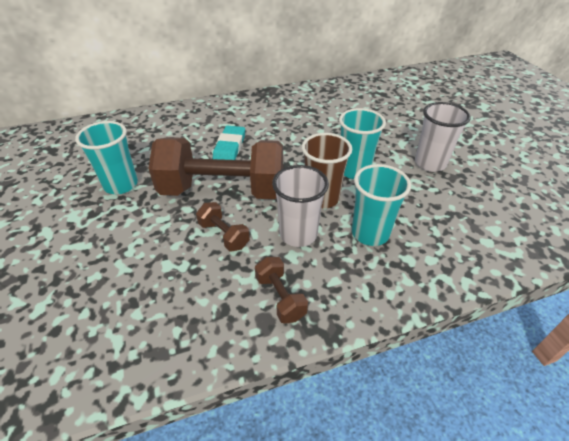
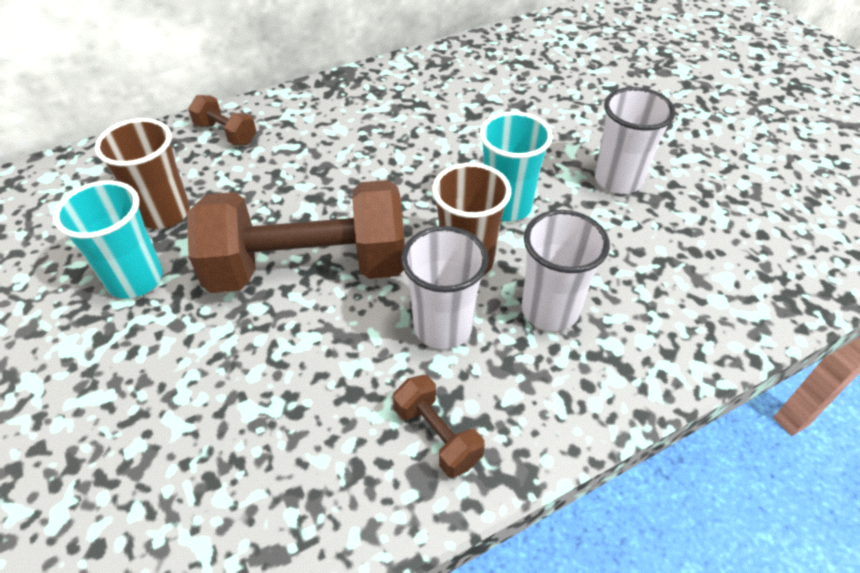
camera: 10 degrees left, 5 degrees up
brown dumbbell [196,202,250,252] -> brown dumbbell moved to [188,95,256,145]
turquoise eraser [213,126,245,160] -> none
turquoise cup [352,164,411,246] -> white cup [522,210,610,331]
none -> brown cup [95,118,190,229]

